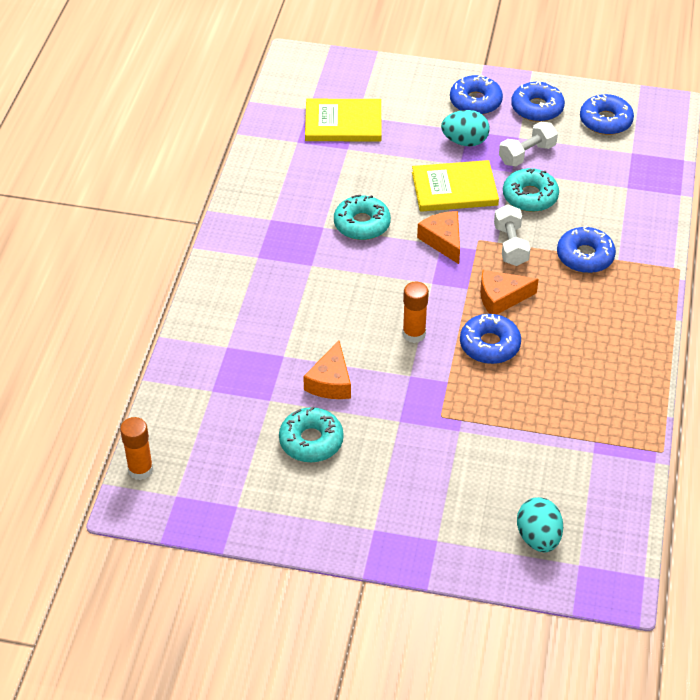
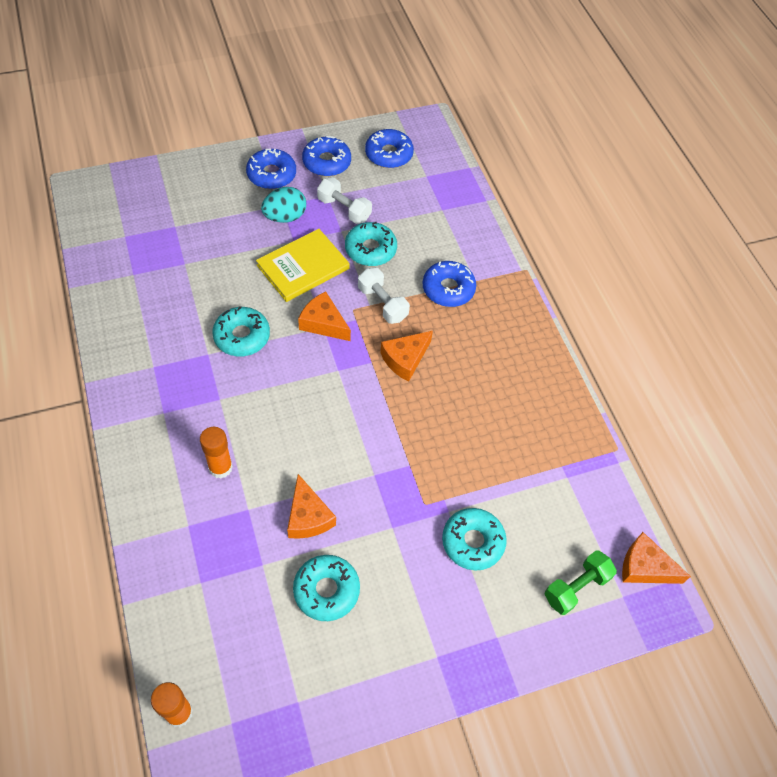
camera: 35 degrees left, 10 degrees up
yellow book [305,99,382,142] -> none
orange glue stick [402,282,429,343] -> orange glue stick moved to [200,427,233,479]
blue donut [460,314,521,364] -> none
white dumbbell [499,122,558,166] -> white dumbbell turned 75 degrees counterclockwise [317,177,372,224]
turquoise egg [517,497,563,552] -> green dumbbell [545,550,617,615]
none -> turquoise donut [442,508,507,571]
none -> orange cheese [622,532,691,584]

